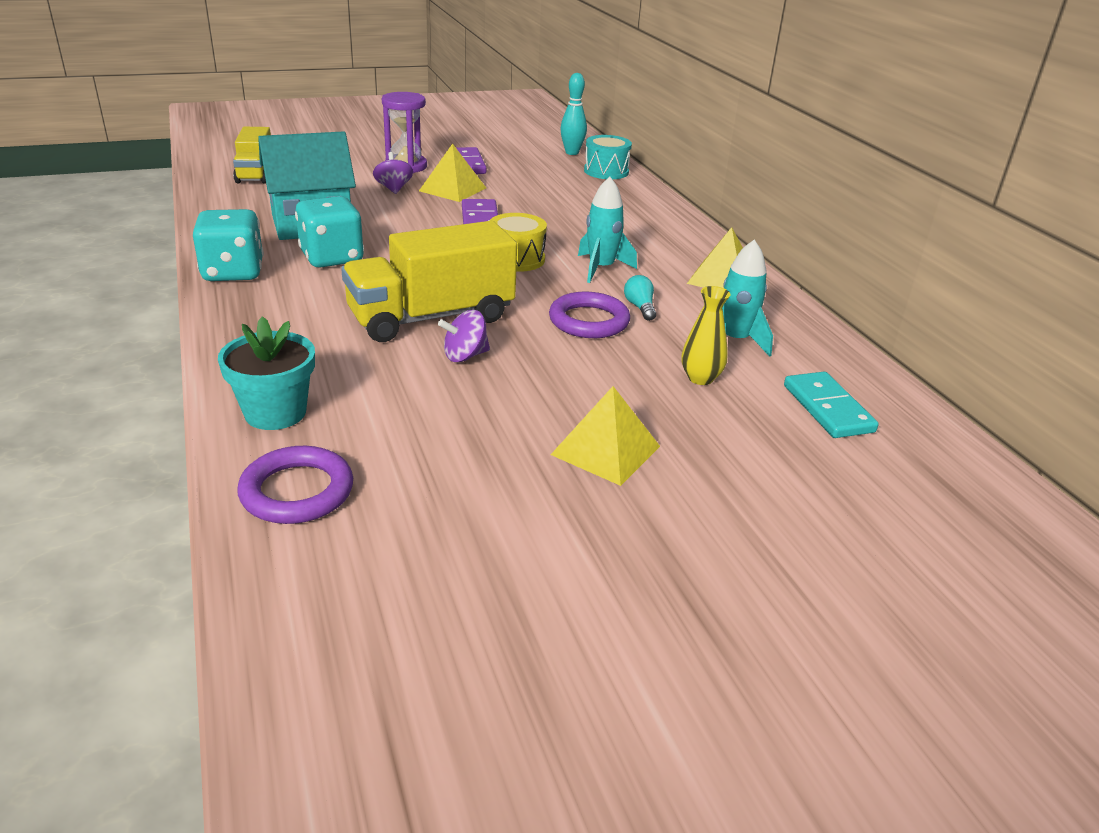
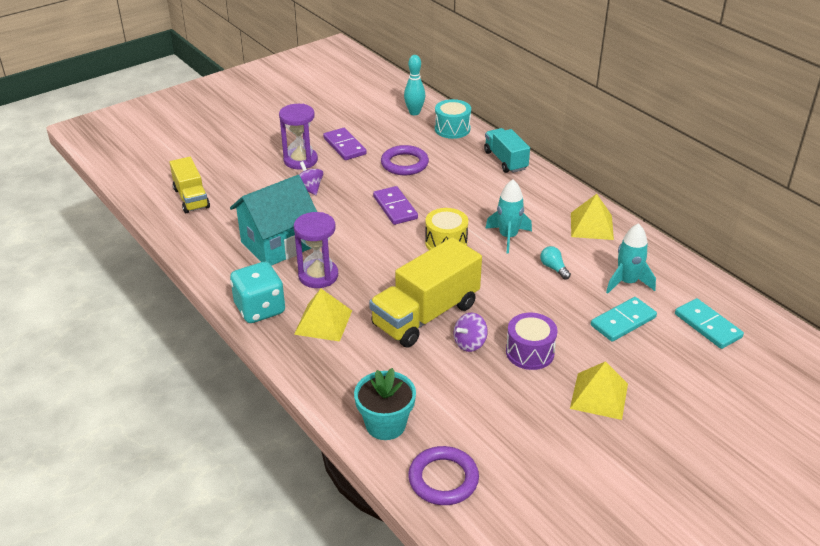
camera: 15 degrees left, 5 degrees up
turquoise dice [295,196,364,268] -> purple hourglass [294,212,338,288]
yellow pyramid [419,143,486,202] -> yellow pyramid moved to [294,289,352,342]
purple ring [549,292,630,338] -> purple ring moved to [381,145,429,175]
yellow vase [682,286,730,385] -> turquoise domino [591,297,657,342]
none -> turquoise truck [484,128,530,173]
none -> purple drum [506,313,558,370]

